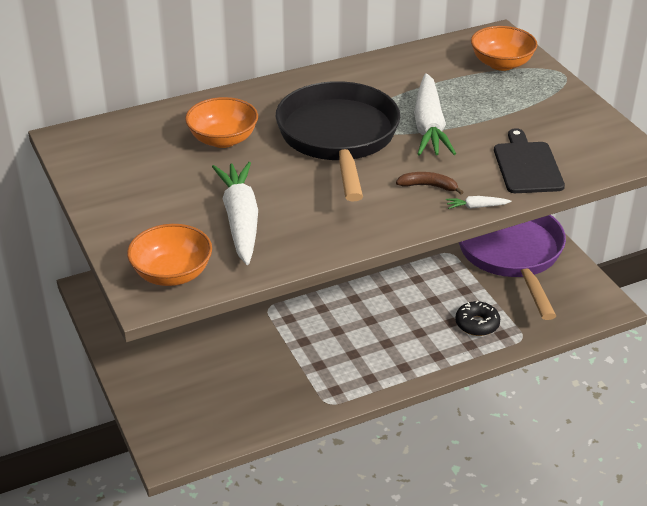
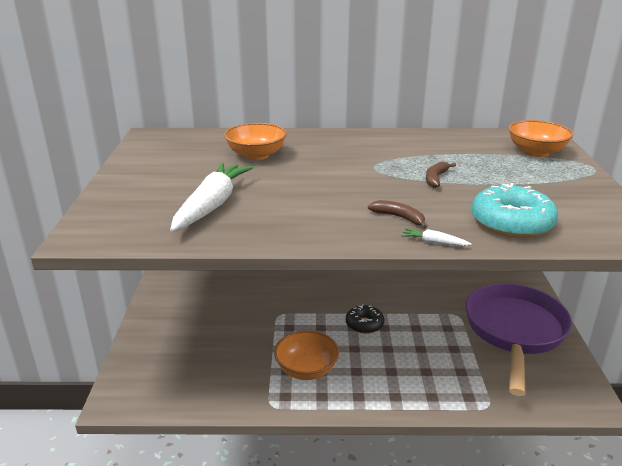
camera: 25 degrees right, 10 degrees down
orange bowl [127,224,212,286] -> orange bowl moved to [274,330,339,380]
black pan [276,81,400,202] -> none
white carrot [414,73,456,156] -> brown banana [426,161,456,188]
black donut [455,301,500,336] -> black donut moved to [346,304,384,334]
black cutting board [494,128,565,193] -> turquoise donut [471,183,558,238]

